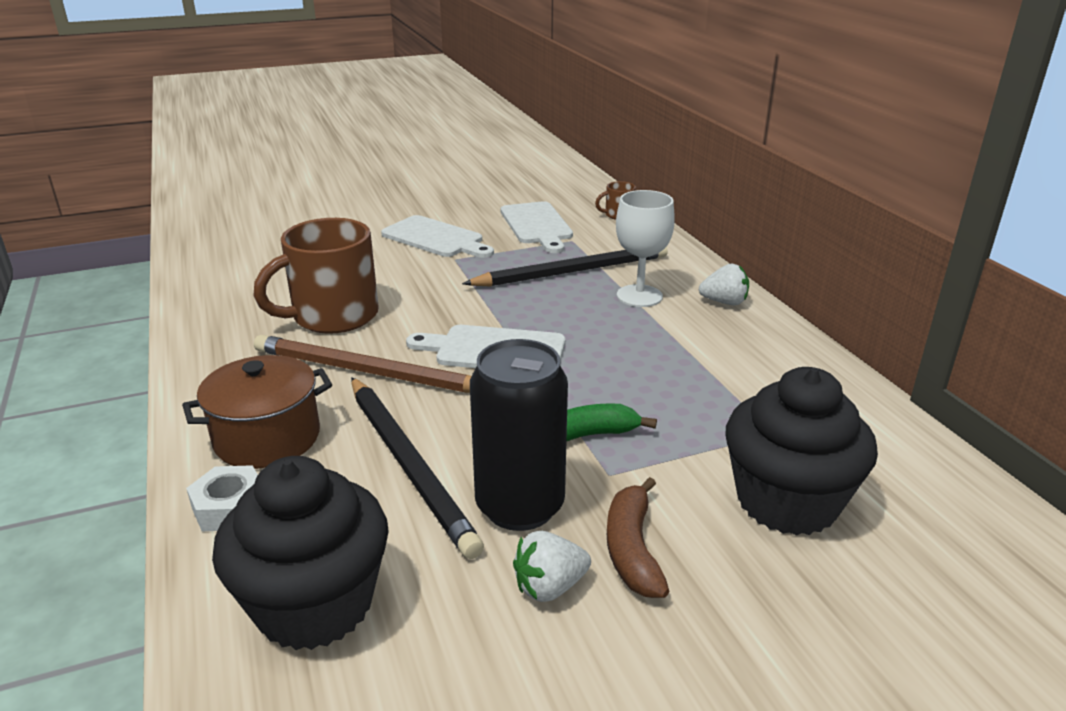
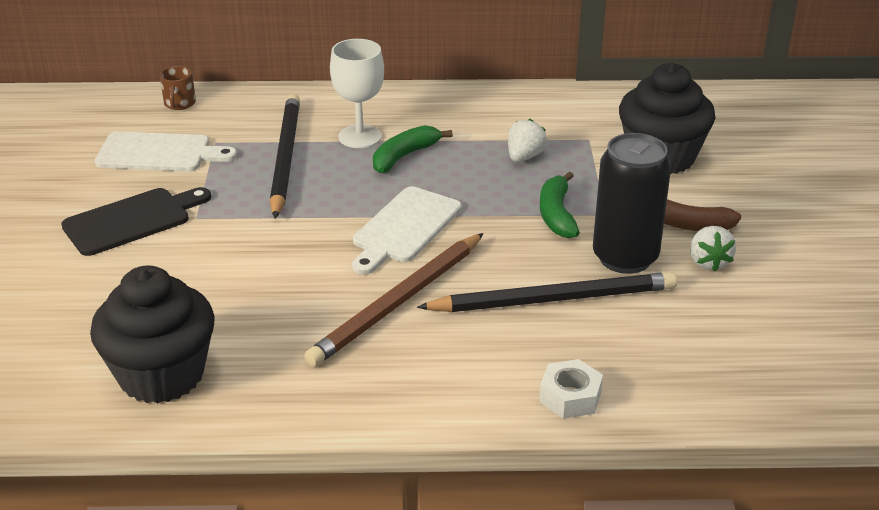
camera: 70 degrees left, 5 degrees up
brown pot [182,355,332,469] -> none
black cupcake [212,456,389,650] -> black cupcake moved to [90,265,215,404]
brown mug [253,218,379,334] -> none
white cutting board [381,215,494,258] -> black cutting board [61,187,211,256]
white strawberry [699,263,749,305] -> white strawberry moved to [508,119,547,162]
none -> green banana [373,125,453,173]

